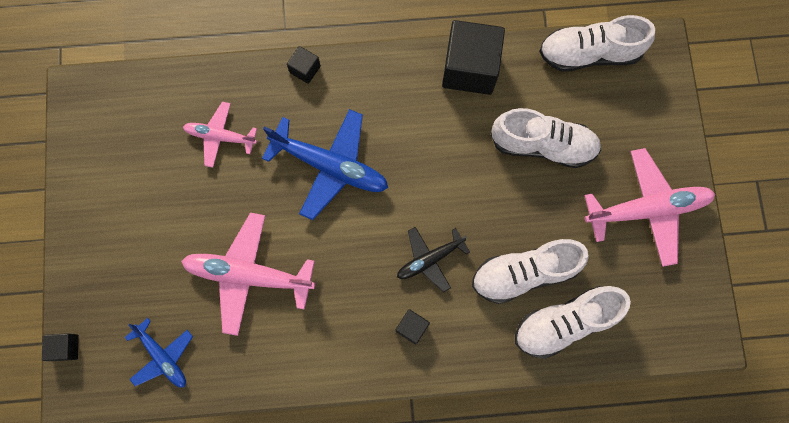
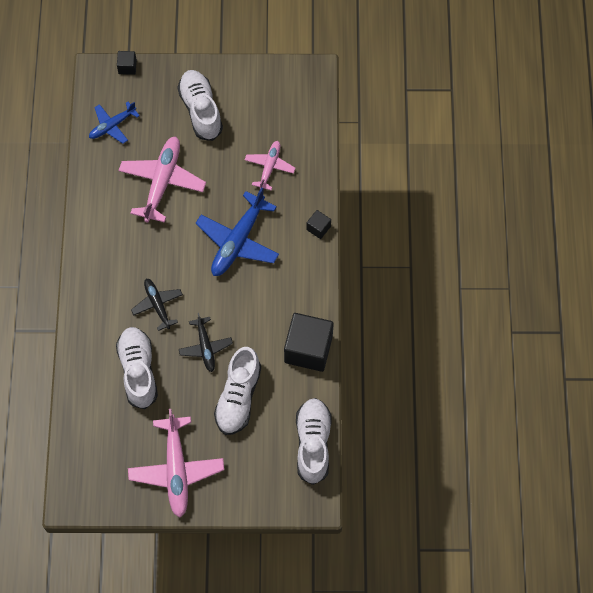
camera: 95 degrees right, 10 degrees down
black cube [395,309,430,345] -> none
white shoe [515,286,631,359] -> white shoe moved to [177,70,223,141]
none -> black plane [179,313,233,372]

